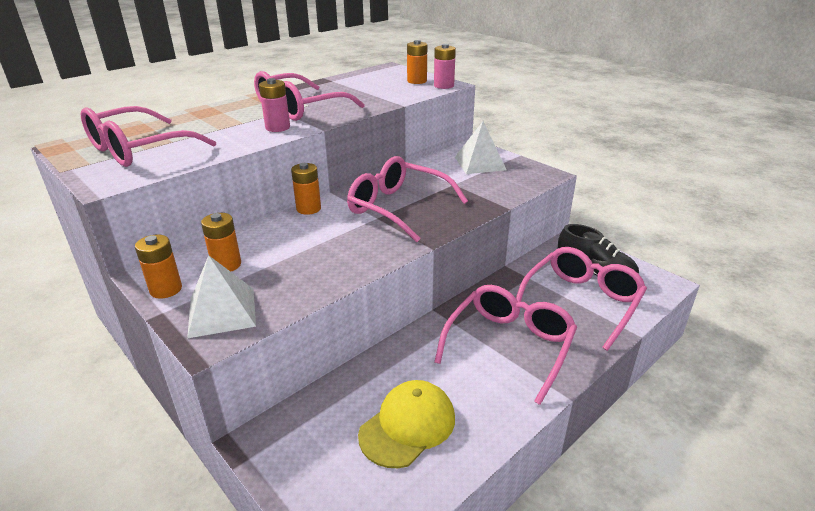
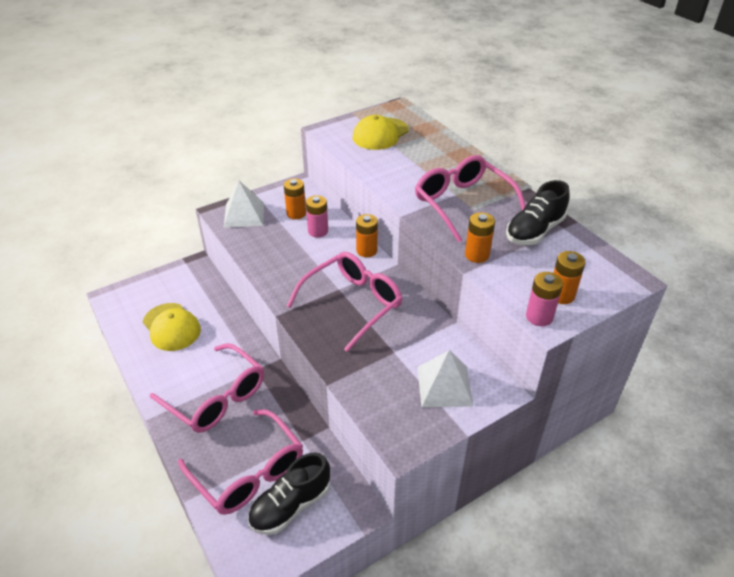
camera: 100 degrees right, 10 degrees up
pink glasses [80,106,216,167] -> yellow cap [353,115,409,150]
orange battery [135,234,182,299] -> orange battery moved to [465,212,495,263]
pink battery [259,78,290,132] -> pink battery moved to [306,195,328,237]
none -> black shoe [506,180,570,245]

